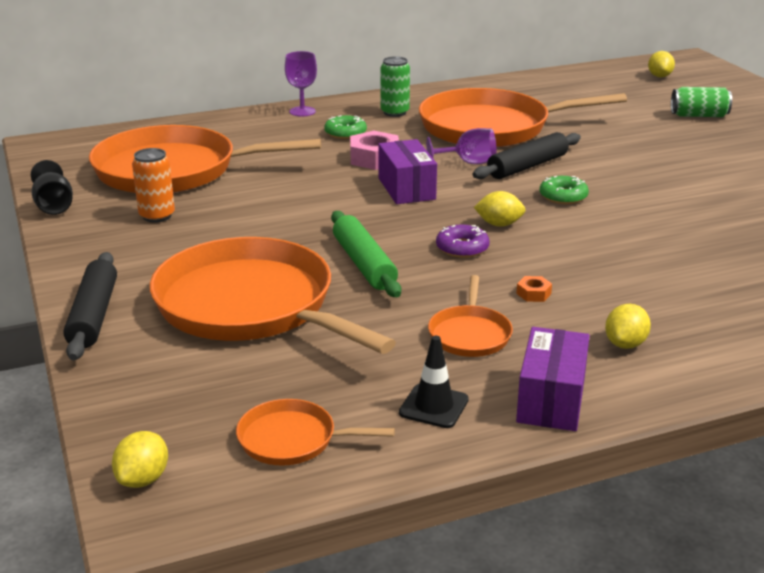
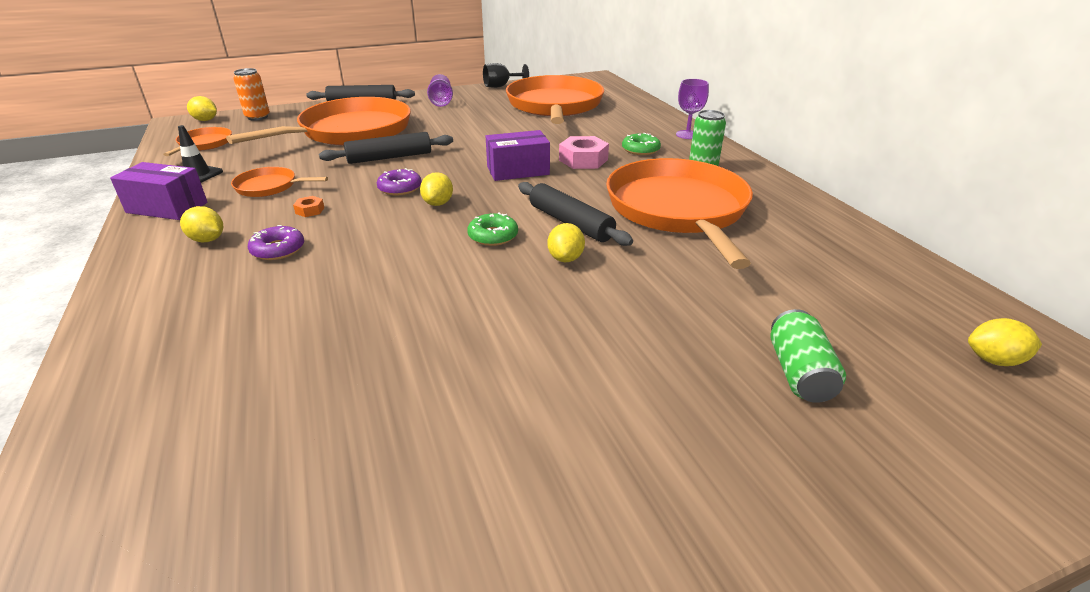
camera: 90 degrees right, 5 degrees up
orange can [132,148,175,222] -> orange can moved to [233,68,270,121]
green rolling pin [331,211,401,297] -> black rolling pin [319,132,453,164]
purple goblet [426,128,497,164] -> purple goblet moved to [427,74,453,107]
none -> purple donut [248,225,304,260]
none -> yellow lemon [547,223,585,262]

